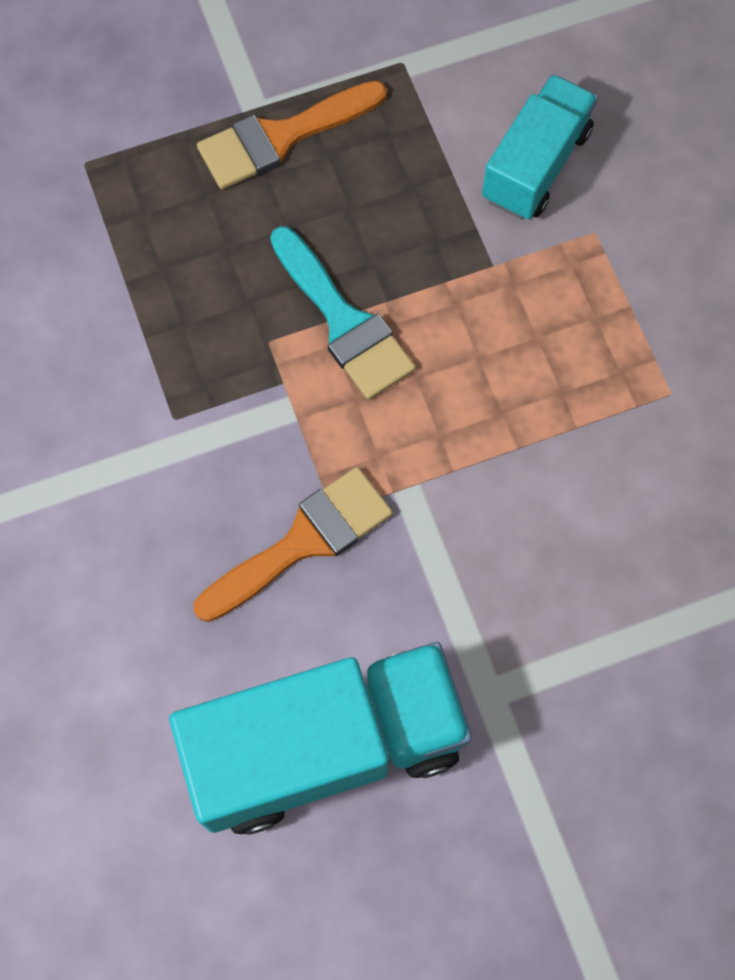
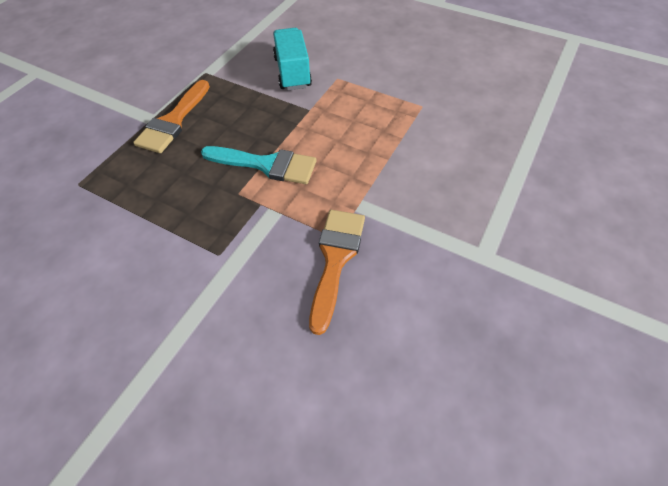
camera: 40 degrees left, 15 degrees down
turquoise truck [169,642,472,835] -> none

